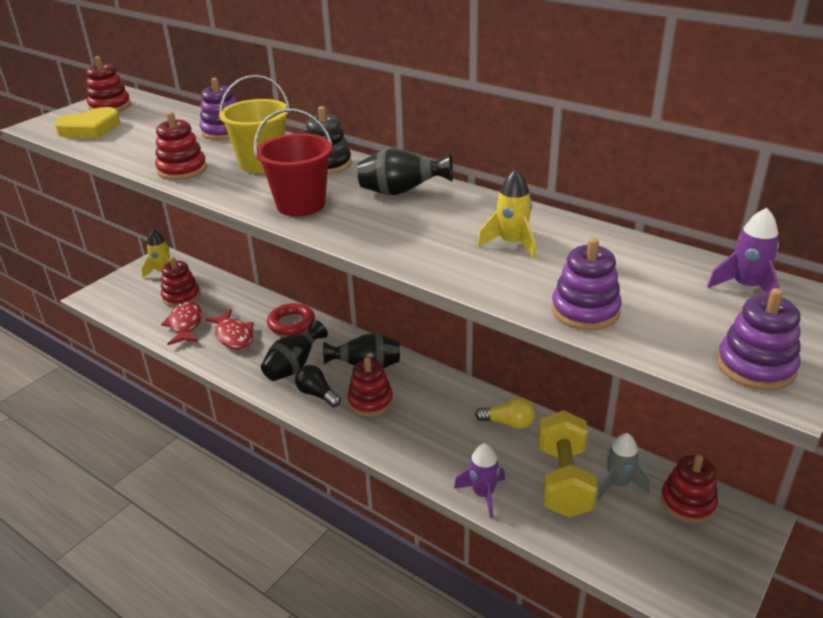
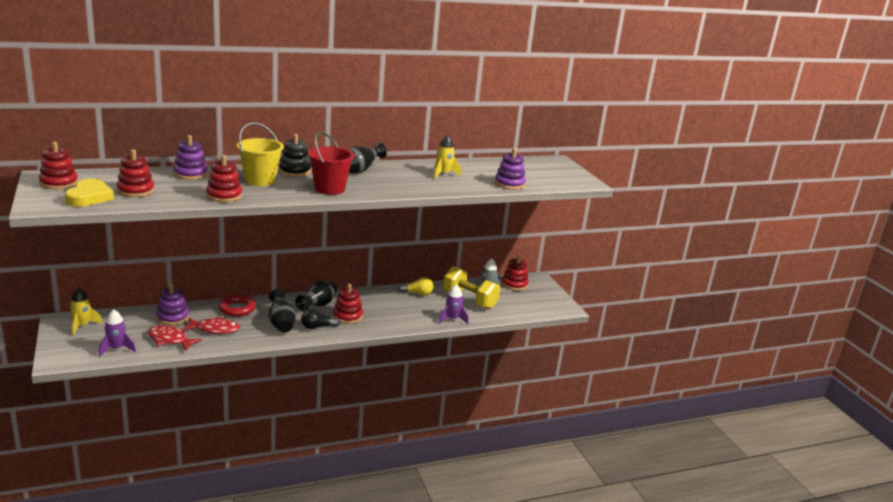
camera: 60 degrees left, 10 degrees down
red stacking toy [161,257,200,307] -> red stacking toy moved to [117,149,155,197]
yellow light bulb [475,397,535,429] -> yellow light bulb turned 45 degrees clockwise [398,277,433,296]
purple rocket [707,208,780,295] -> purple rocket moved to [99,309,136,357]
purple stacking toy [717,288,800,390] -> purple stacking toy moved to [156,284,189,325]

